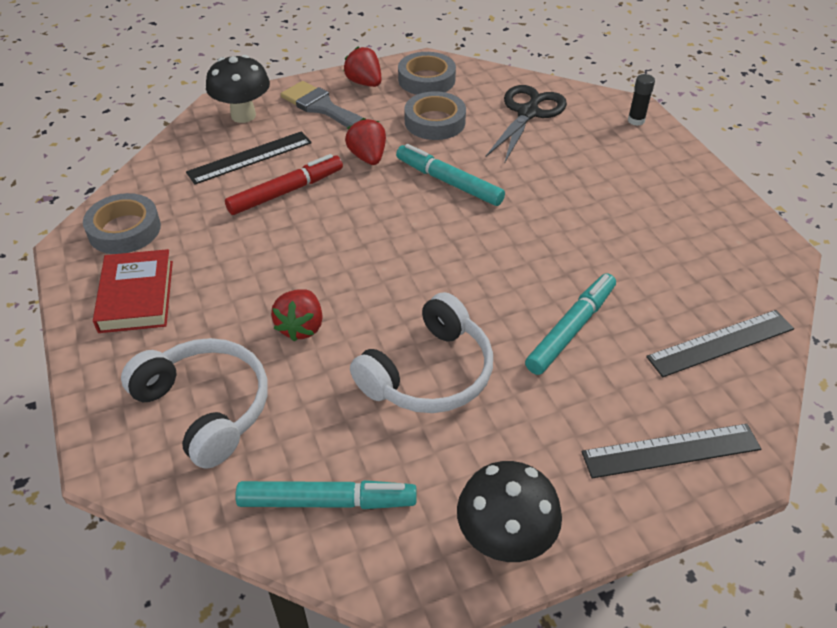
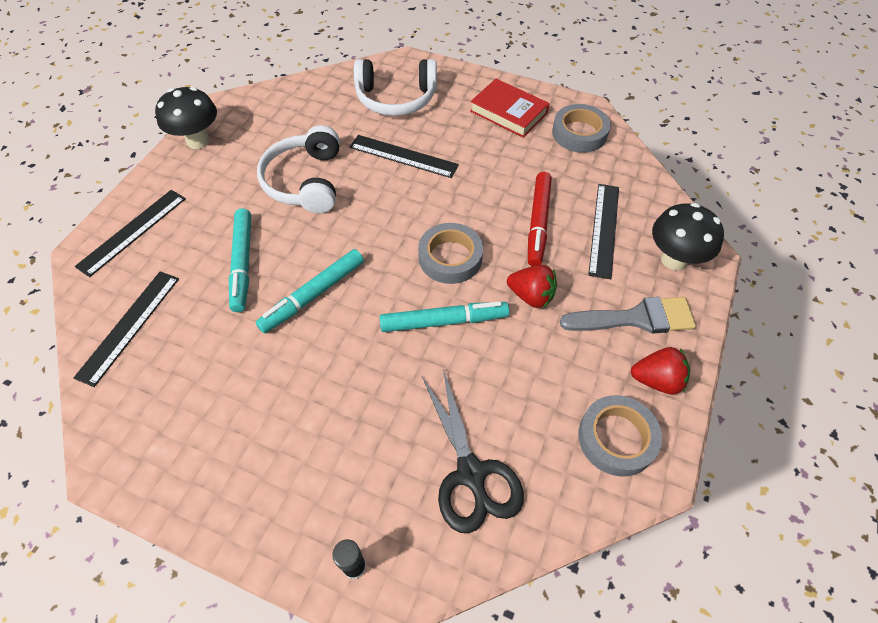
camera: 135 degrees right, 10 degrees up
turquoise marker [235,480,416,509] -> turquoise marker moved to [256,249,364,333]
red strawberry [271,289,323,342] -> black ruler [350,135,459,178]
grey tape [404,91,466,140] -> grey tape moved to [418,223,483,284]

